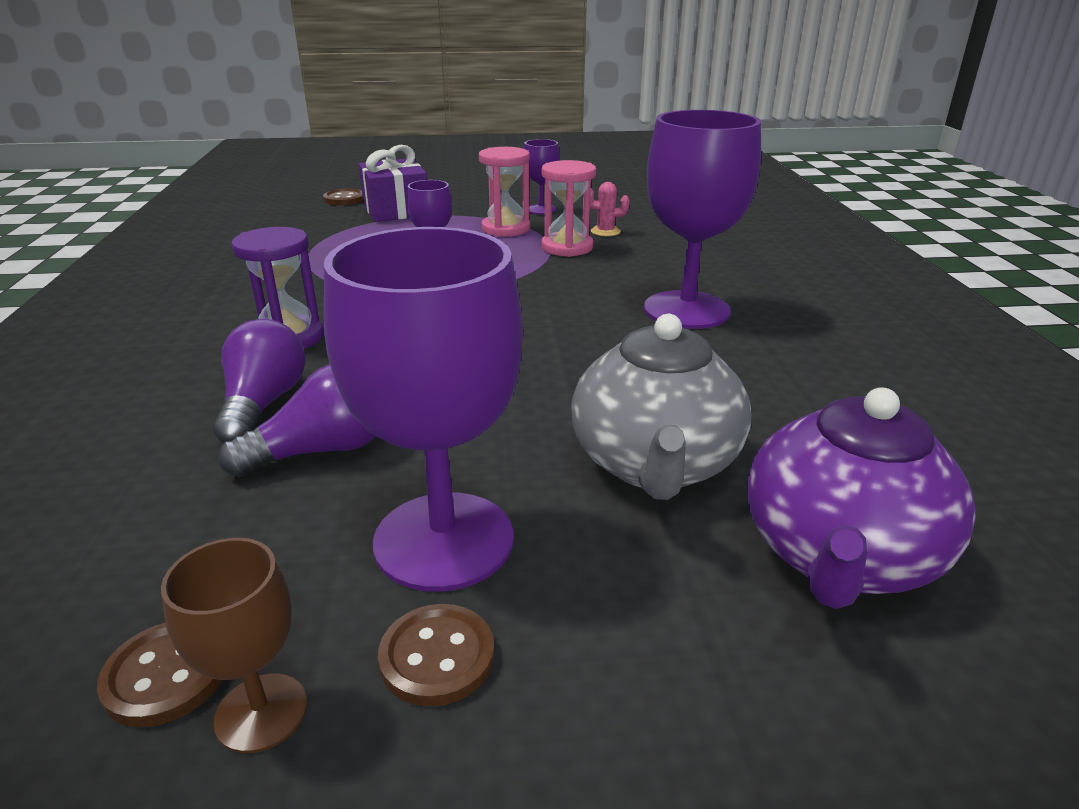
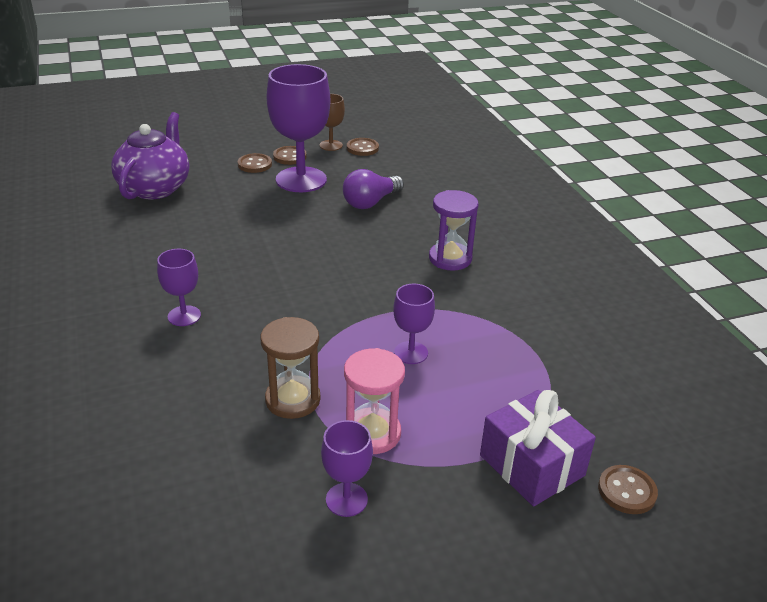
camera: 165 degrees right, 5 degrees up
purple light bulb [213,319,306,443] -> none
pink hourglass [541,160,596,257] -> brown hourglass [260,317,321,419]
grey teapot [571,314,751,500] -> none
pink cactus [590,182,630,236] -> none
purple goblet [644,110,761,329] -> purple goblet [157,249,201,326], size x0.49
none -> brown button [238,153,272,173]

